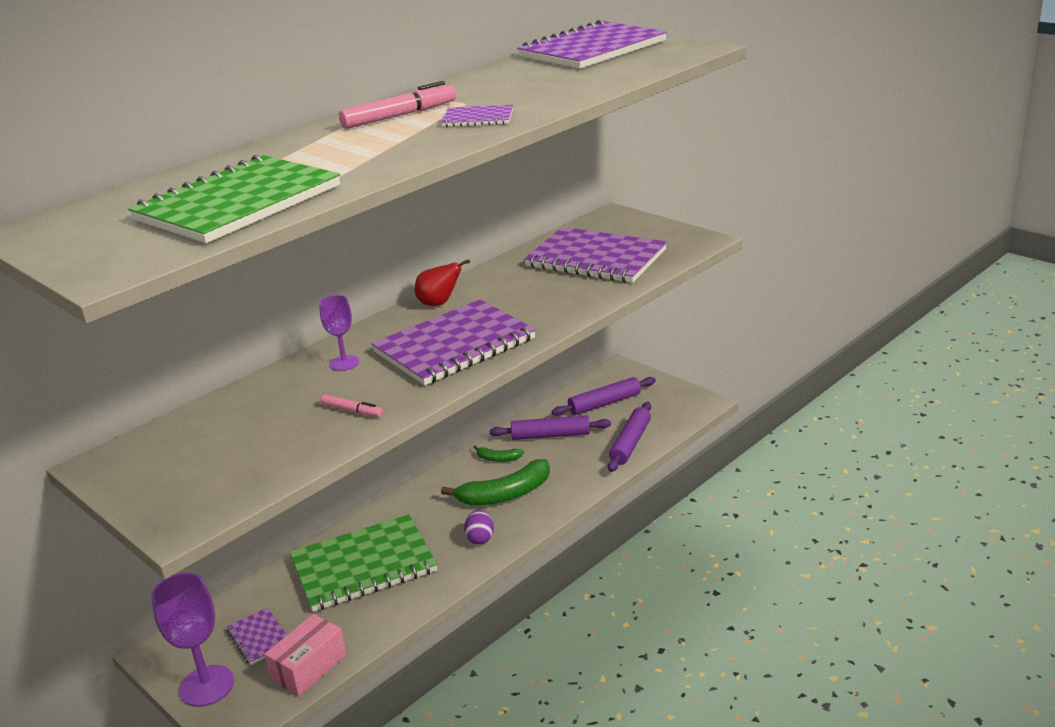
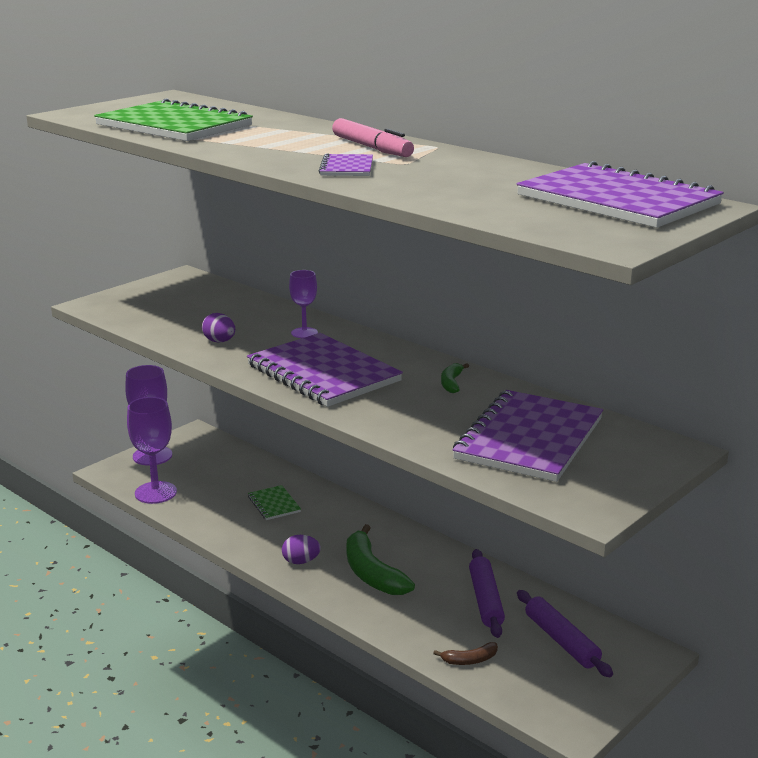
camera: 85 degrees right, 5 degrees down
purple notebook [227,608,287,665] -> none
pink box [264,614,347,697] -> purple goblet [127,397,177,504]
green notebook [290,514,437,612] -> green notebook [248,485,301,520], size x0.46
pink marker [320,394,383,417] -> purple egg [202,313,235,342]
red pear [415,259,470,306] -> none
green banana [473,445,524,462] -> green banana moved to [441,363,469,393]
purple rolling pin [608,402,651,472] -> brown banana [433,642,498,665]

